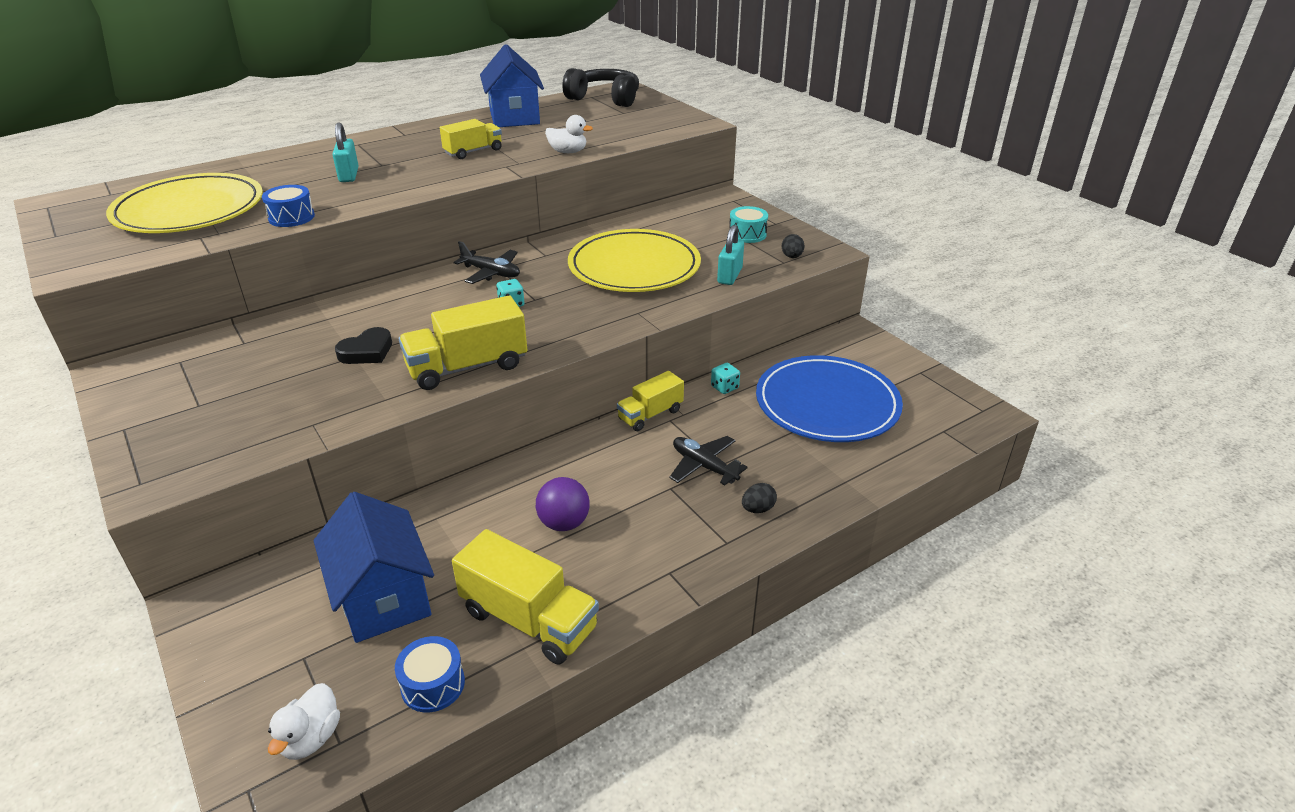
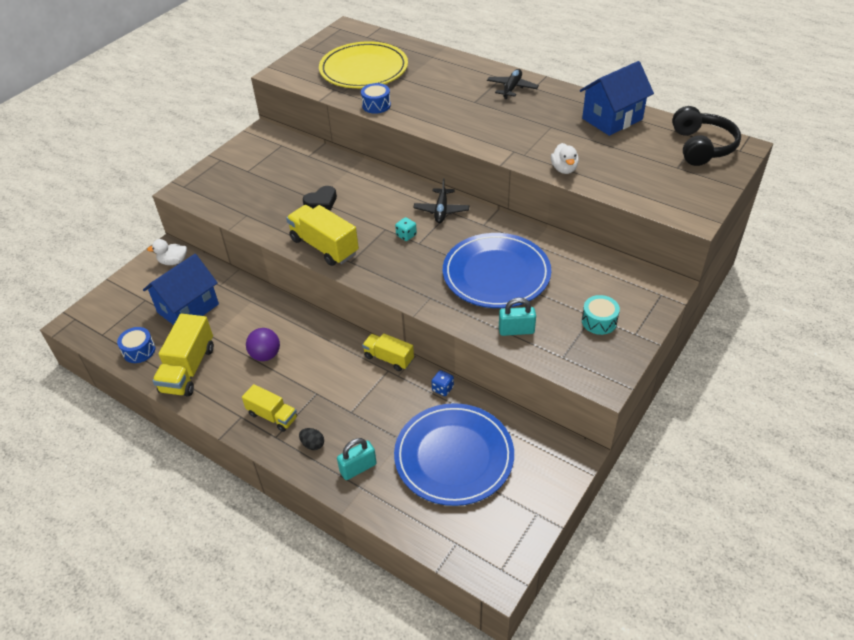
camera: 70 degrees right, 10 degrees up
white duck [268,683,340,760] -> white duck moved to [147,239,187,265]
turquoise padlock [333,122,359,182] -> turquoise padlock moved to [337,438,377,480]
black heart [335,327,392,364] -> black heart turned 60 degrees counterclockwise [303,186,337,210]
yellow truck [440,119,502,159] -> yellow truck moved to [242,384,297,432]
yellow plate [568,229,701,292] -> blue plate [443,233,551,308]
black plane [669,436,748,486] -> black plane moved to [487,69,539,99]
turquoise dice [711,363,740,394] -> blue dice [431,370,454,396]
black egg [781,234,805,258] -> none

